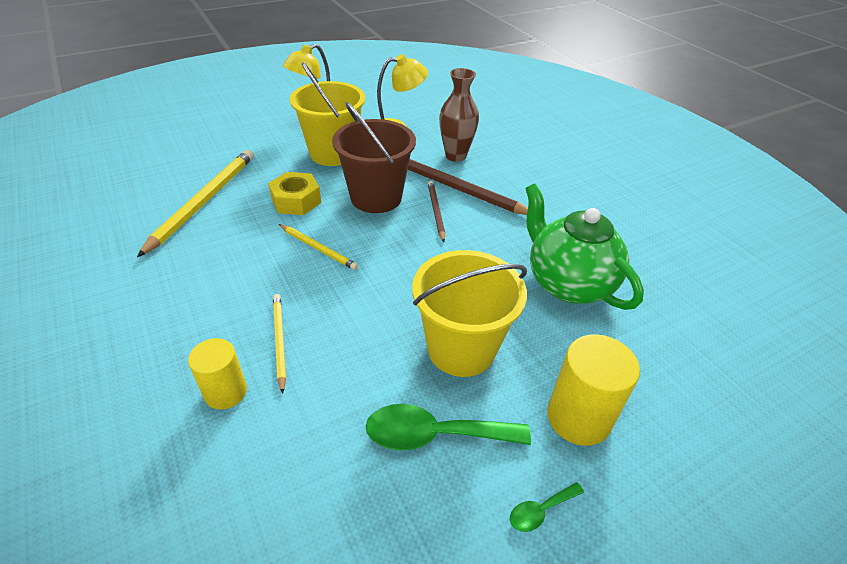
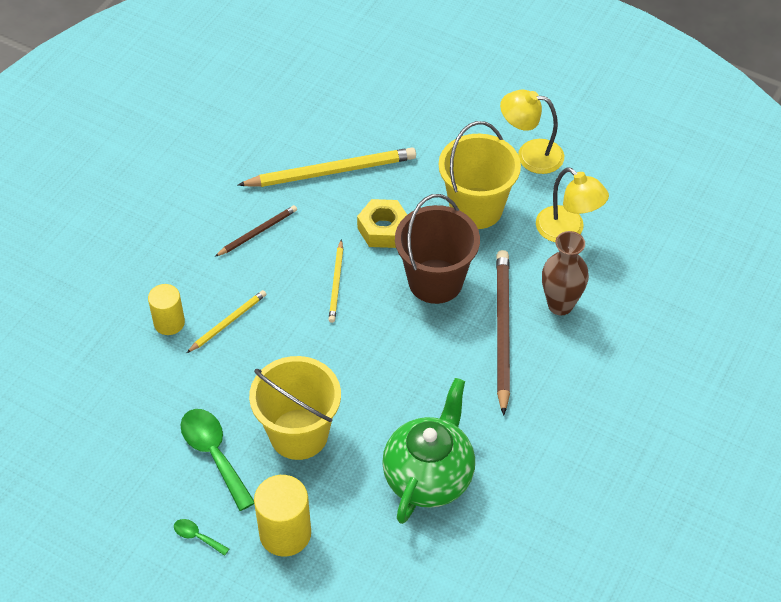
camera: 60 degrees right, 10 degrees up
brown pencil [428,181,445,242] -> brown pencil moved to [215,205,297,257]

